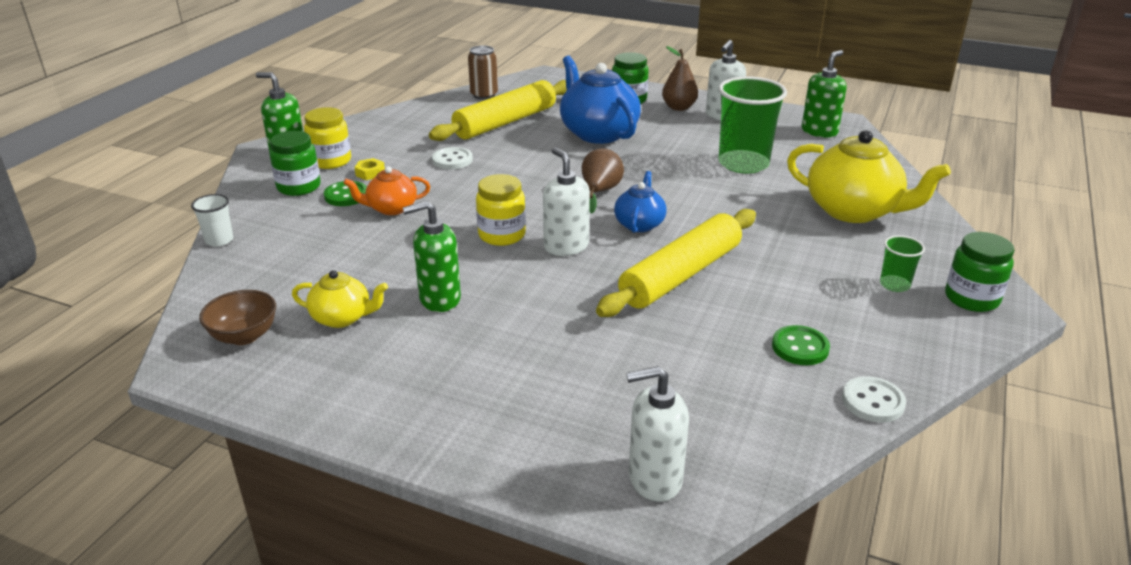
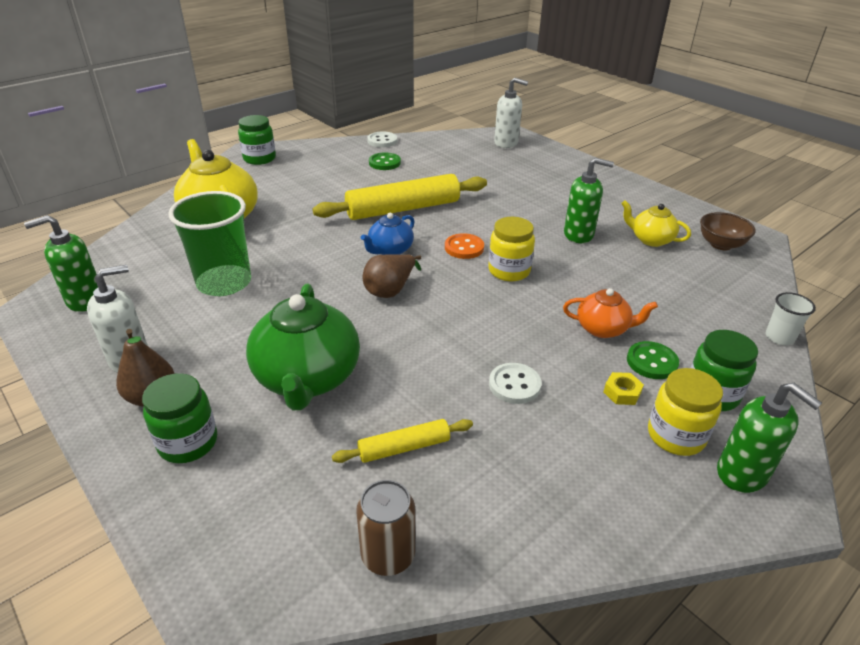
camera: 155 degrees left, 5 degrees up
yellow rolling pin [429,80,567,141] -> yellow rolling pin [332,419,473,463], size x0.50
white soap dispenser [543,147,590,256] -> orange button [445,233,484,259]
blue teapot [560,56,641,144] -> green teapot [246,284,360,410]
green cup [880,235,925,292] -> none

